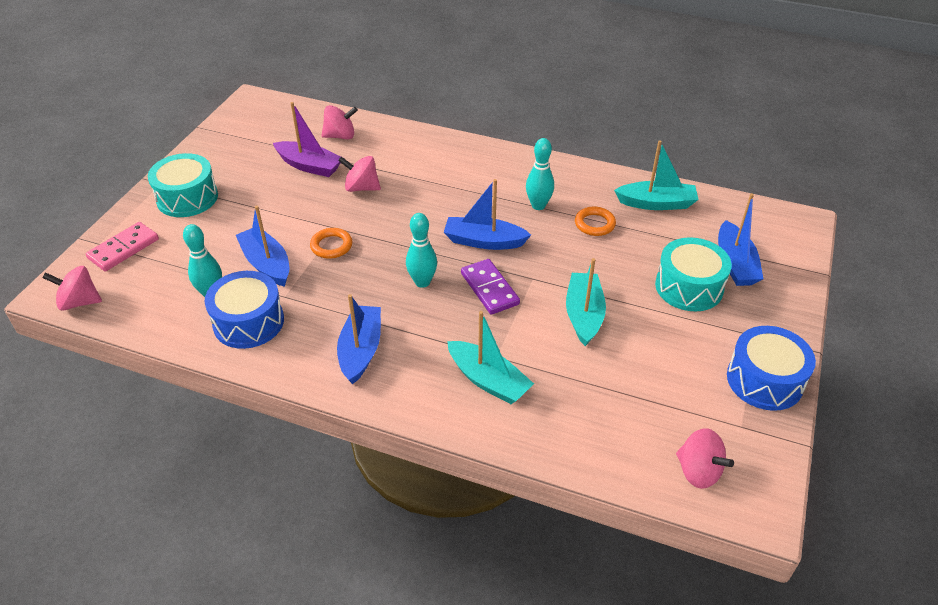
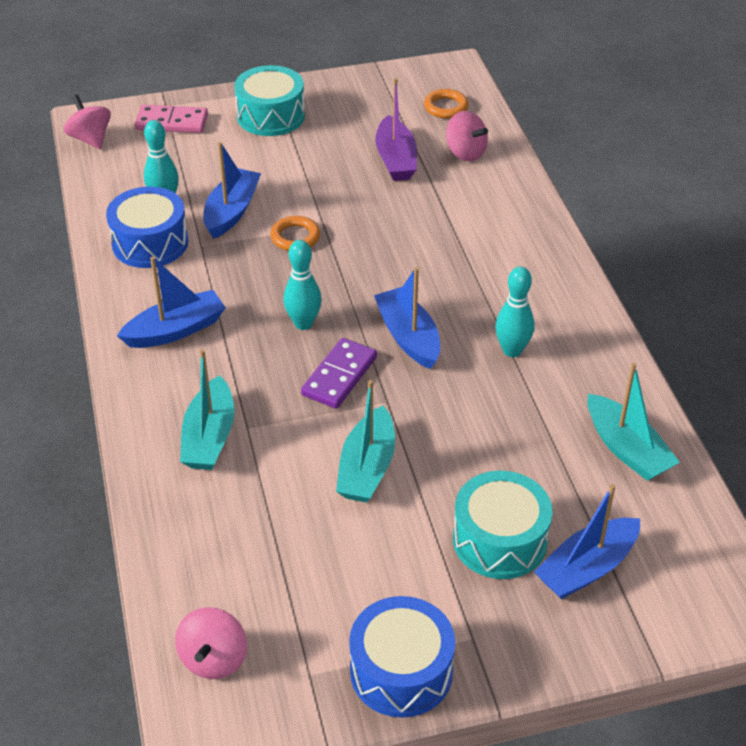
camera: 55 degrees right, 0 degrees up
pink spinning top [338,156,381,192] -> none
turquoise boat [566,258,606,346] -> turquoise boat turned 135 degrees clockwise [336,380,395,503]
orange ring [575,206,616,236] -> orange ring moved to [424,89,468,118]

